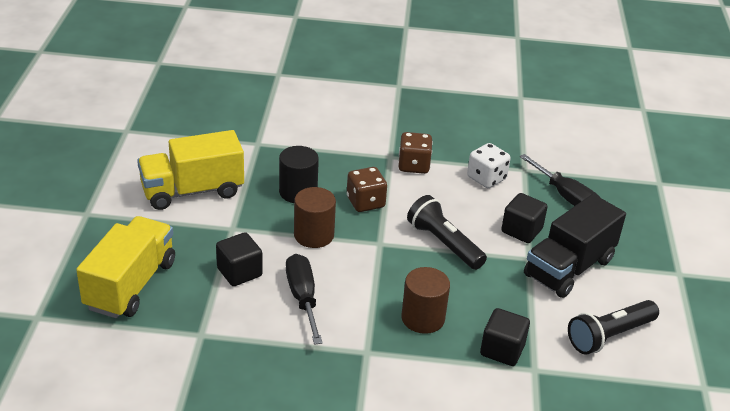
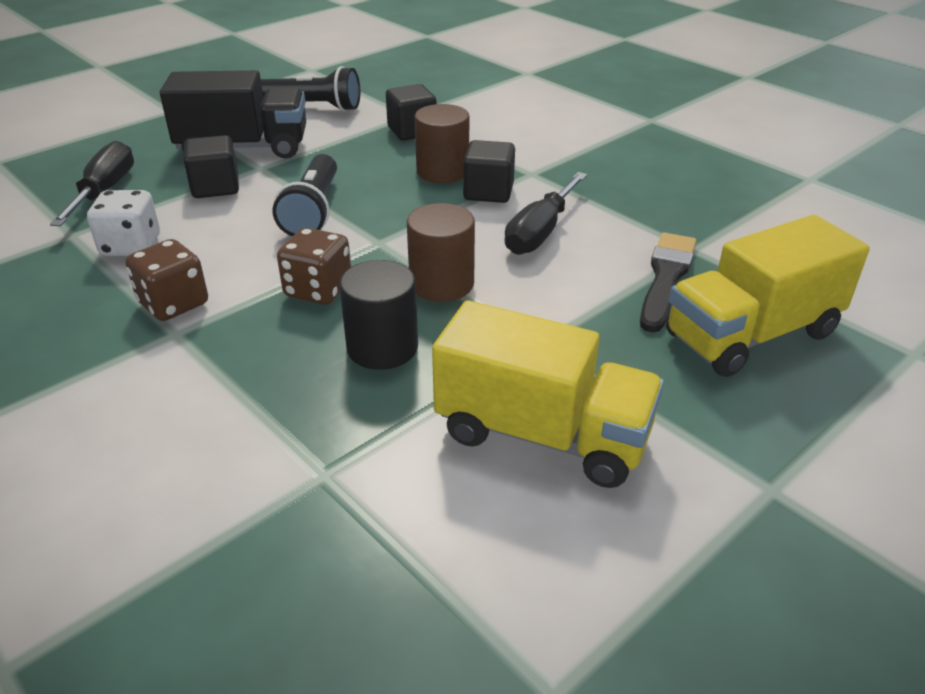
camera: 135 degrees left, 0 degrees up
black cube [216,232,263,286] -> black cube moved to [463,140,515,203]
none -> black brush [640,232,696,333]

